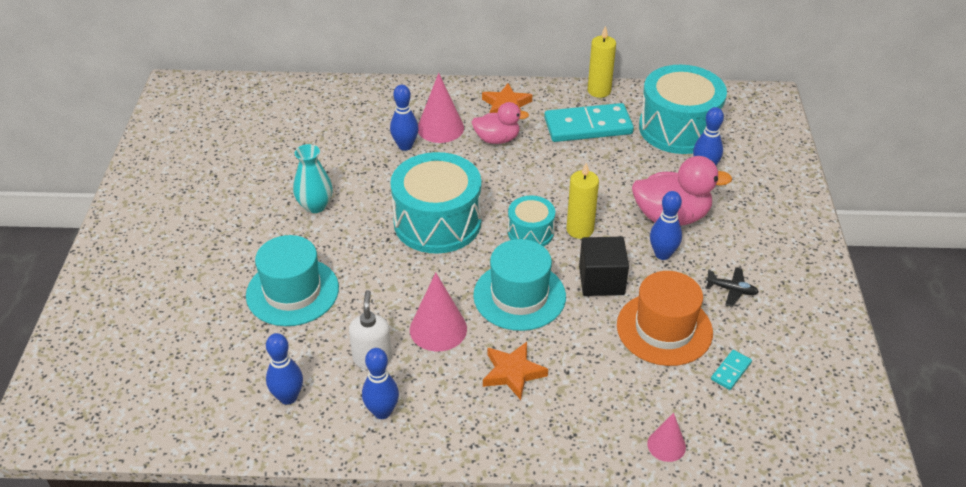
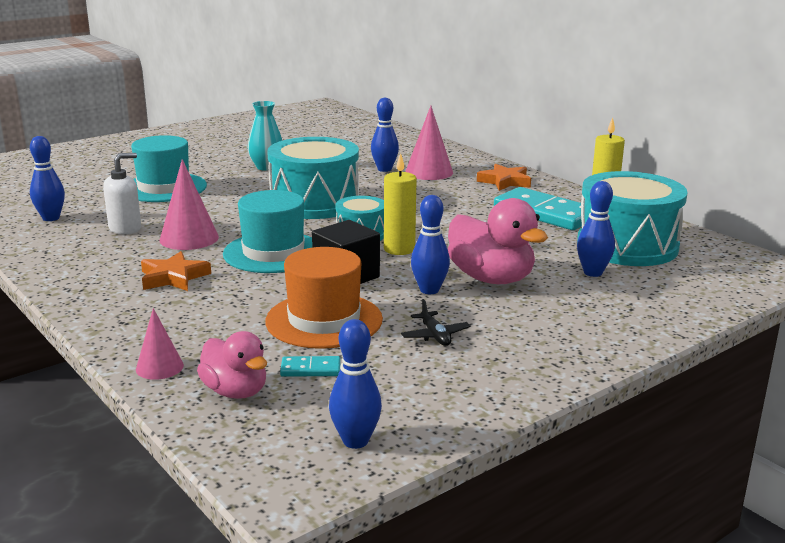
camera: 50 degrees right, 20 degrees down
blue bowling pin [362,348,399,419] -> blue bowling pin moved to [329,319,382,449]
pink duck [472,102,529,144] -> pink duck moved to [197,331,267,399]

